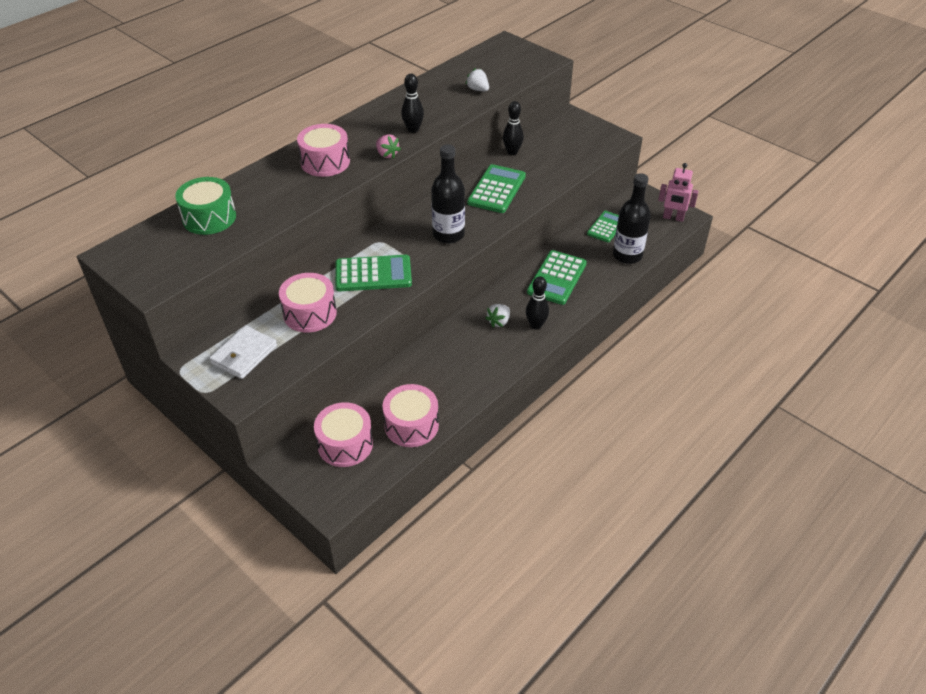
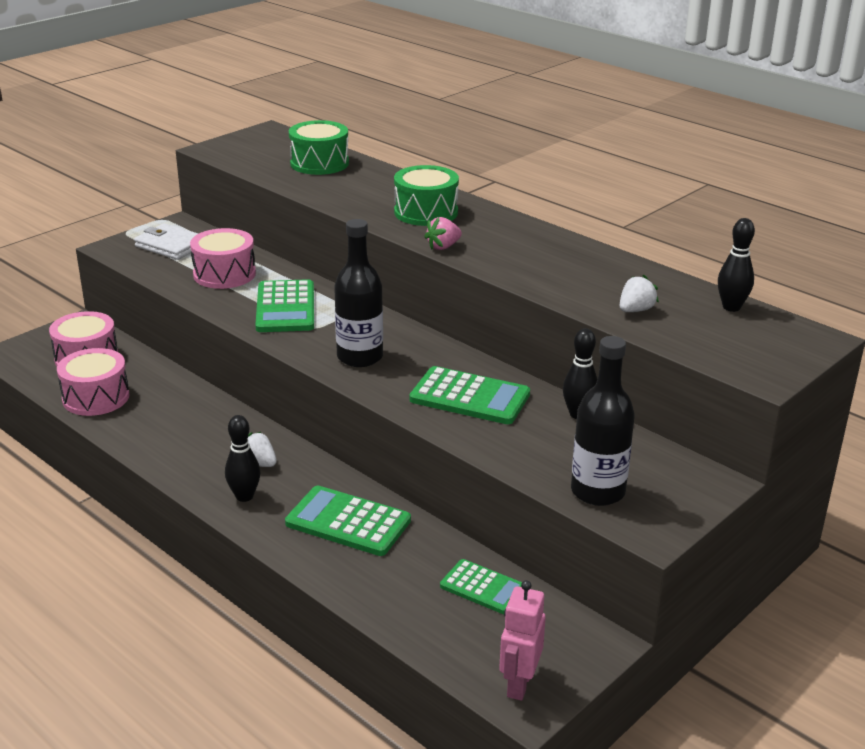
camera: 90 degrees right, 15 degrees down
pink drum [297,124,350,177] -> green drum [394,165,459,226]
black bowling pin [401,74,424,133] -> black bowling pin moved to [718,218,755,312]
black bottle [613,173,651,264] -> black bottle moved to [571,336,635,506]

